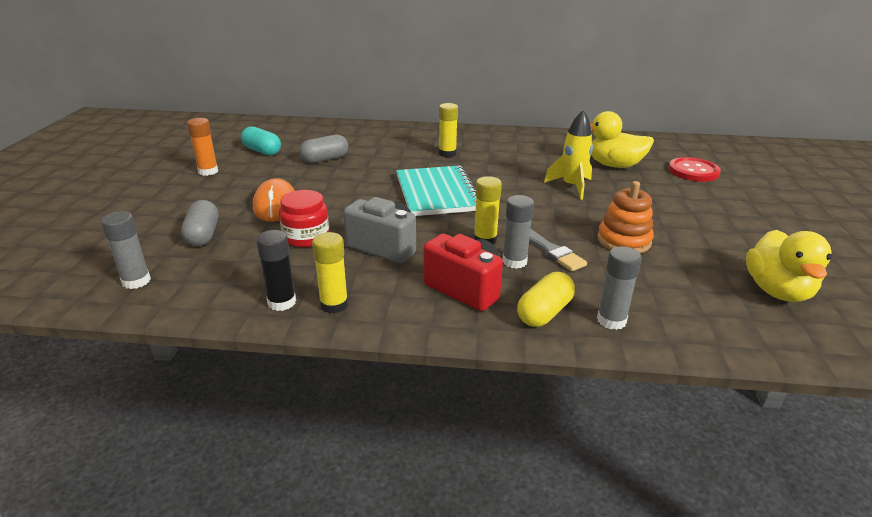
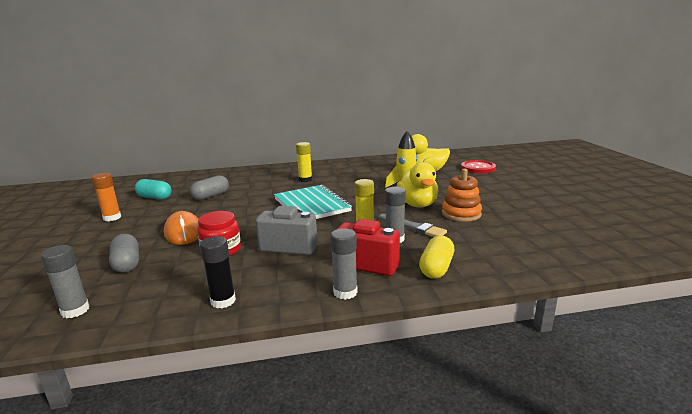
camera: 15 degrees left, 10 degrees down
yellow glue stick [312,232,348,314] -> none
grey glue stick [597,246,642,330] -> grey glue stick moved to [330,228,358,300]
yellow duck [746,230,832,302] -> yellow duck moved to [397,162,439,207]

